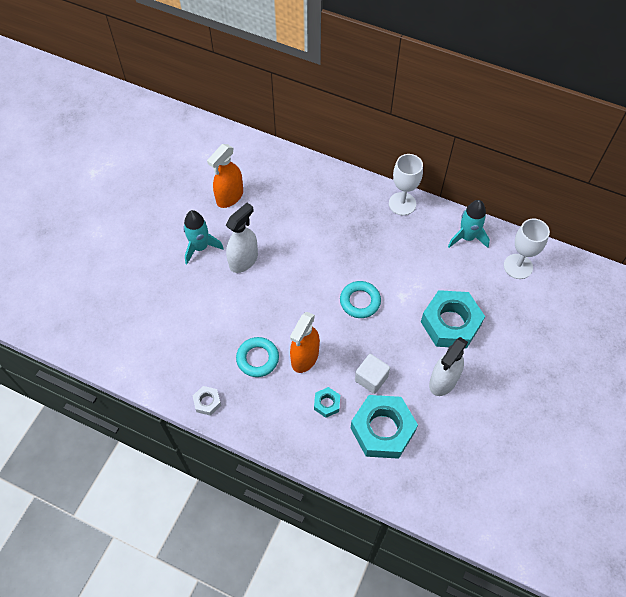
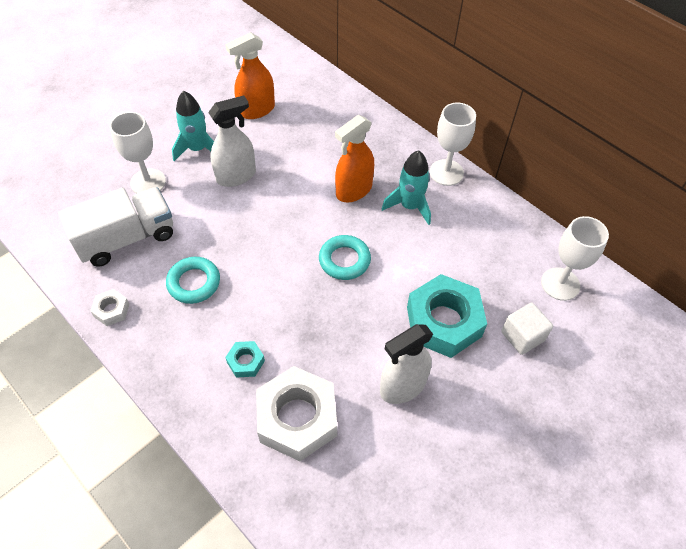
camera: 20 degrees right, 5 degrees down
orange spray bottle [290,312,320,373] -> orange spray bottle moved to [335,115,374,202]
turquoise nut [351,395,418,459] -> white nut [256,366,337,461]
white cube [355,354,390,394] -> white cube moved to [501,302,553,355]
turquoise rocket [448,200,490,248] -> turquoise rocket moved to [382,150,431,225]
none -> white truck [58,187,173,267]
none -> white goblet [110,112,166,194]

